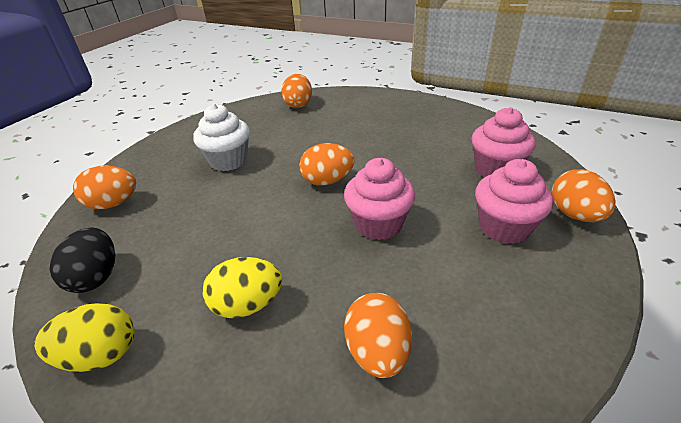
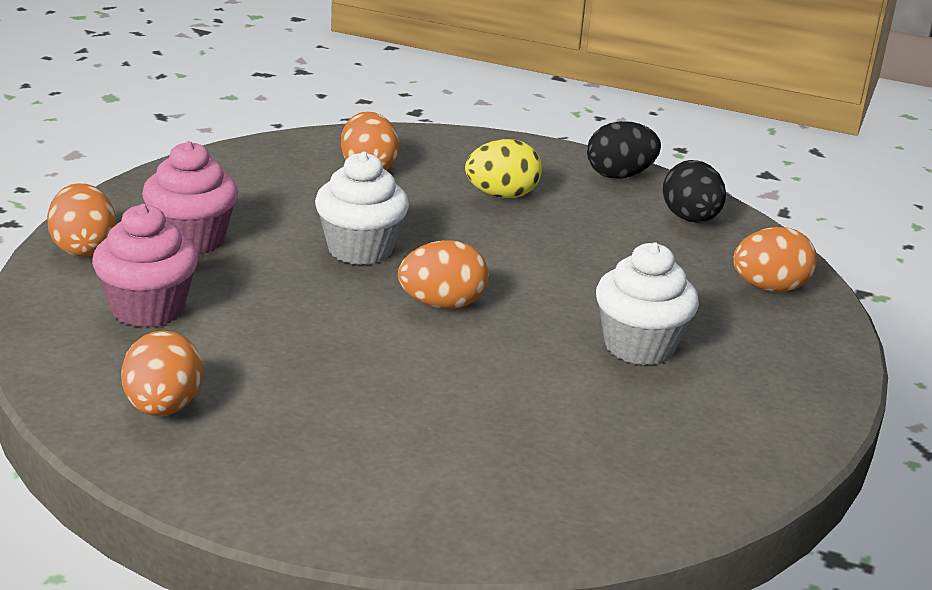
camera: 170 degrees right, 10 degrees down
yellow egg [34,303,134,372] -> black egg [587,121,661,179]
orange egg [281,74,312,108] -> orange egg moved to [121,331,203,416]
pink cupcake [344,158,415,240] -> white cupcake [315,152,409,265]

